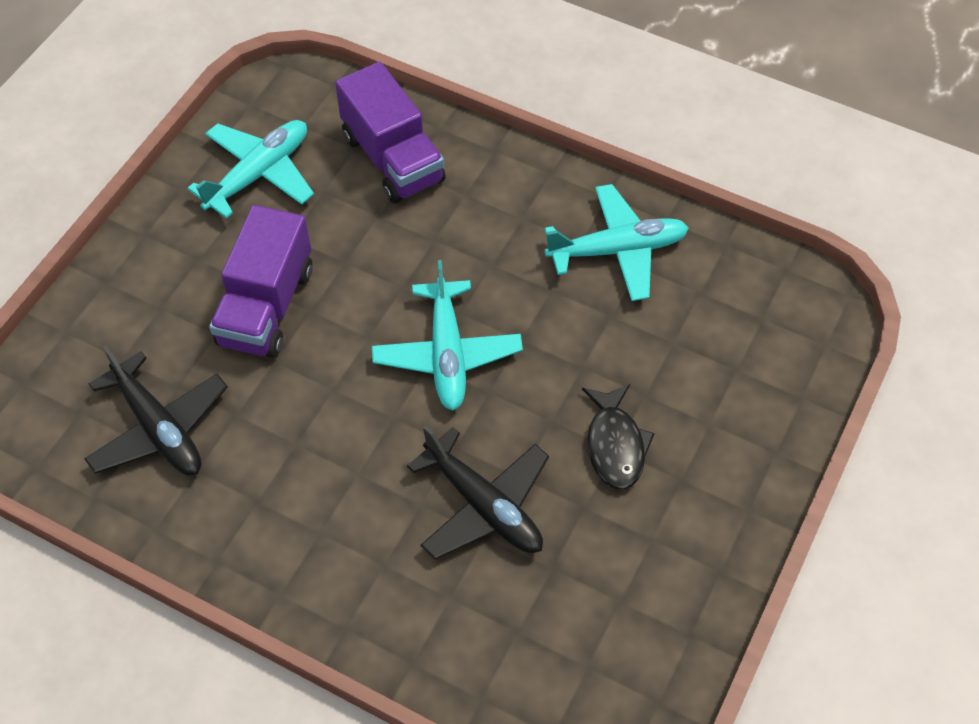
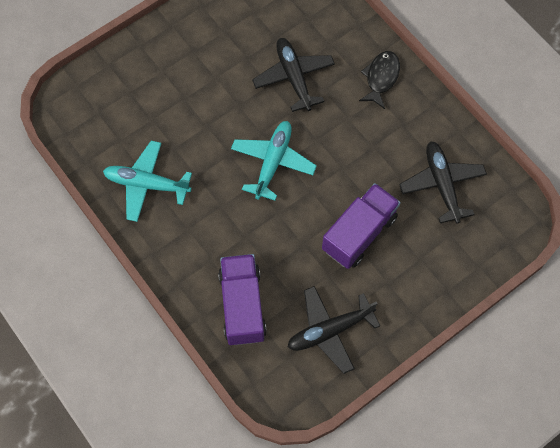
camera: 155 degrees left, 10 degrees up
turquoise plane [188,120,314,219] -> black plane [288,286,380,374]
black fish [582,384,655,490] -> black fish moved to [359,51,400,109]

